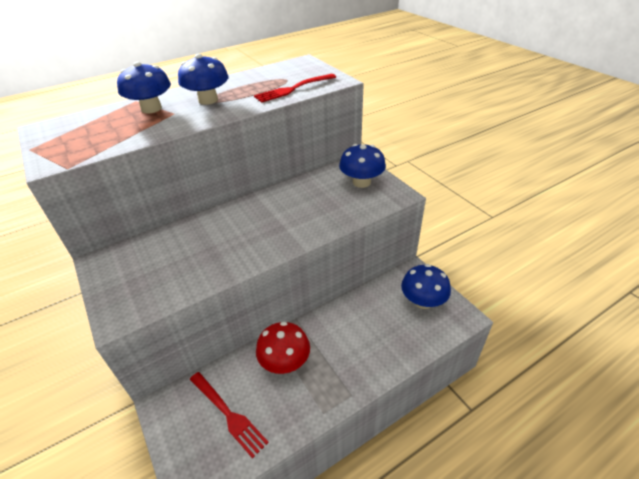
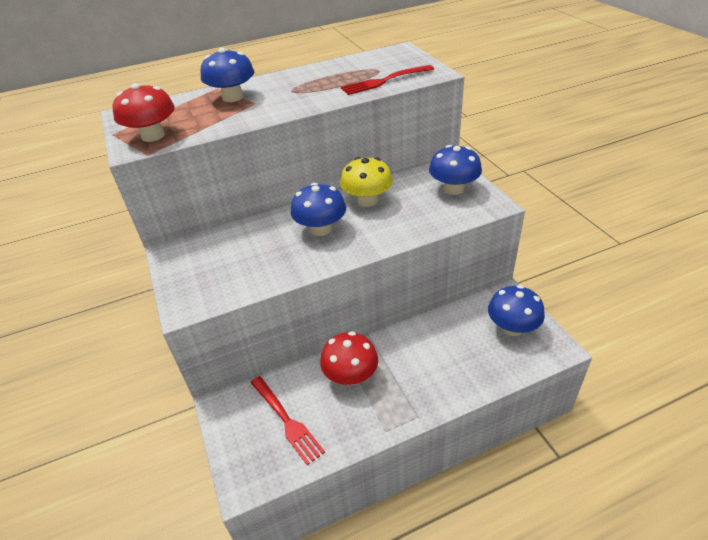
camera: 10 degrees right, 0 degrees up
blue mushroom [178,54,229,105] -> blue mushroom moved to [291,183,346,236]
none -> red mushroom [113,83,175,142]
none -> yellow mushroom [340,157,393,207]

